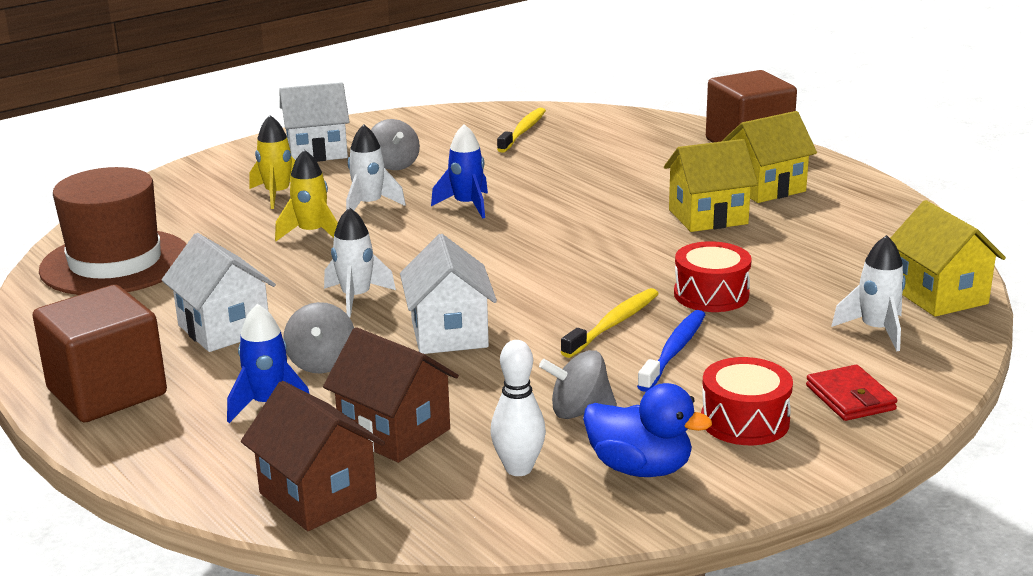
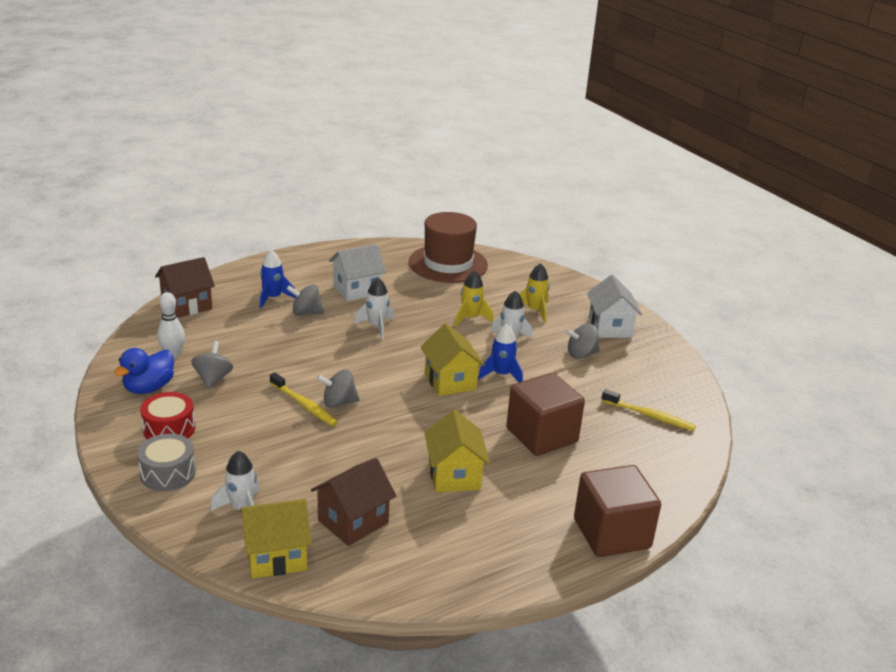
camera: 95 degrees right, 5 degrees up
brown cube [33,285,167,422] -> brown cube moved to [506,373,585,456]
brown house [323,327,459,463] -> brown house moved to [311,458,396,546]
white house [400,234,497,354] -> none
blue toothbrush [637,310,706,392] -> none
red drum [674,241,752,312] -> none
yellow house [721,111,817,203] -> yellow house moved to [420,324,485,396]
red wallet [806,365,897,421] -> grey drum [137,434,196,491]
none -> grey spinning top [316,369,360,408]

